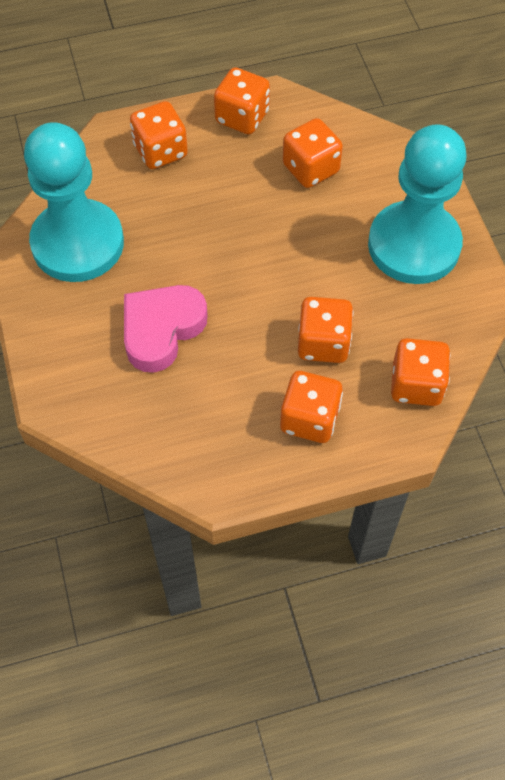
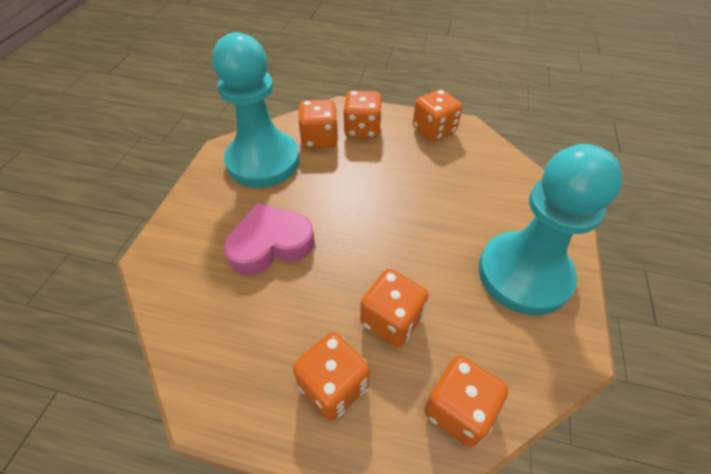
camera: 30 degrees right, 10 degrees down
orange dice [283,118,343,188] -> orange dice moved to [299,99,338,148]

